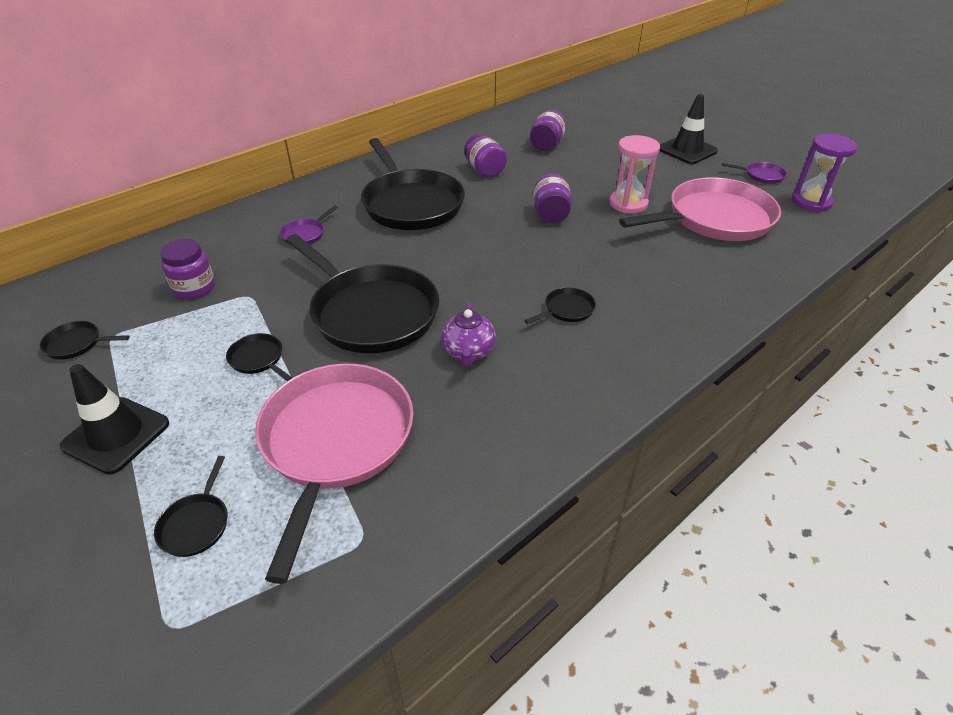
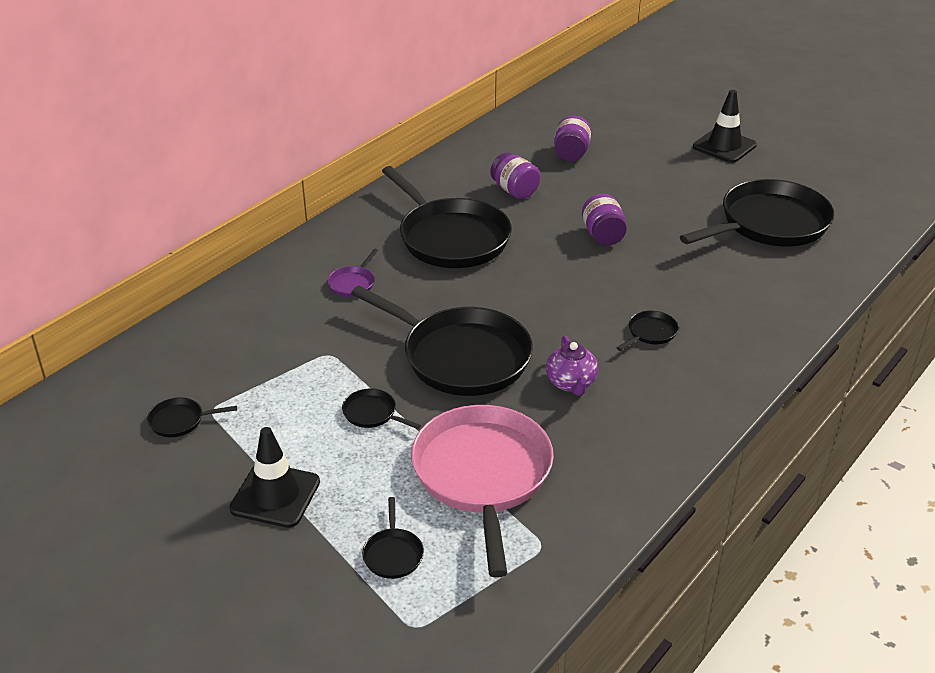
camera: 10 degrees left, 5 degrees down
purple jar [160,239,215,299] -> none
pink hourglass [609,135,660,213] -> none
pink pan [619,177,781,241] -> black pan [680,179,834,247]
purple pan [722,162,787,184] -> none
purple hourglass [792,134,857,212] -> none

